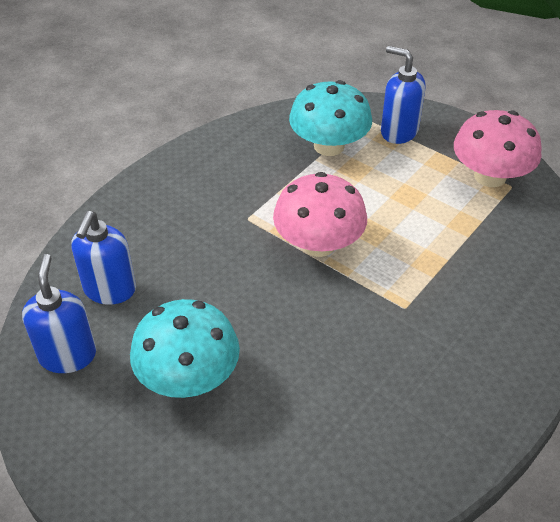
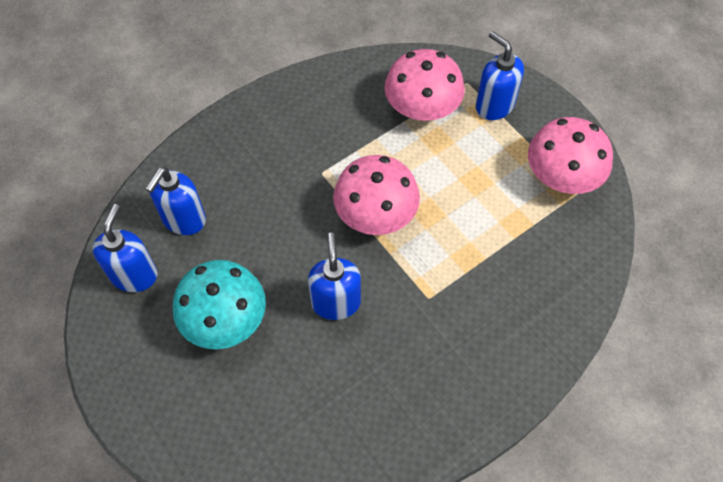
camera: 15 degrees right, 15 degrees up
turquoise mushroom [289,80,372,156] -> pink mushroom [384,49,465,121]
none -> blue soap dispenser [308,233,361,320]

